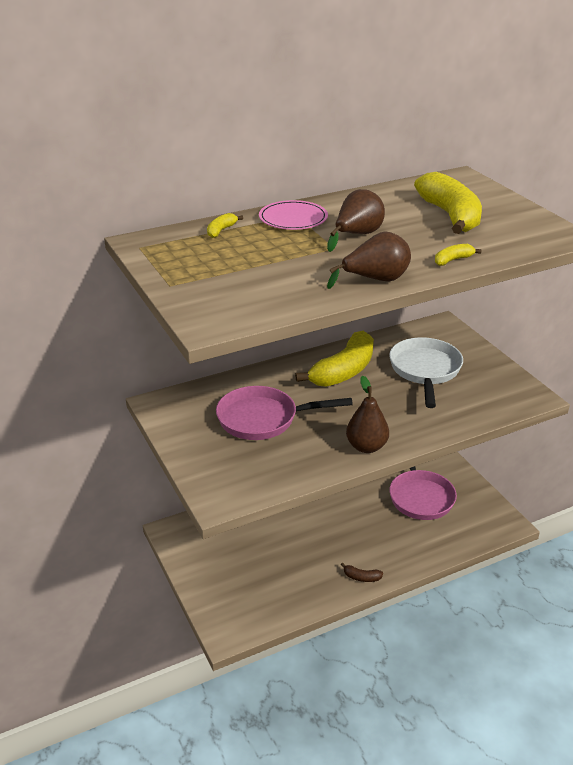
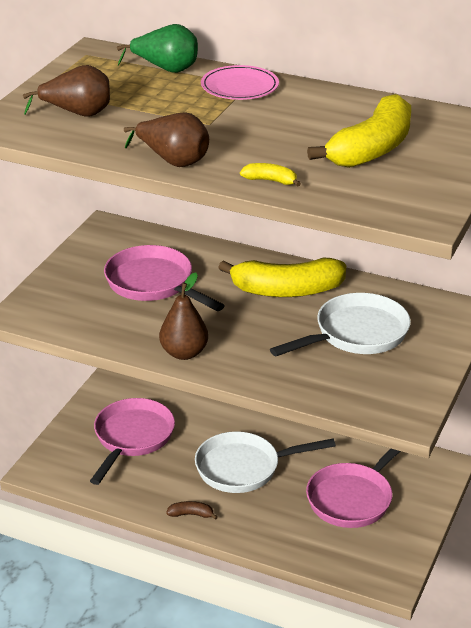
camera: 50 degrees right, 0 degrees up
yellow banana [207,213,243,238] -> green pear [117,24,198,73]
brown pear [327,189,385,252] -> brown pear moved to [23,65,110,117]
brown banana [341,563,383,582] -> brown banana turned 120 degrees clockwise [166,501,218,520]
none -> pink pan [90,398,175,485]
none -> white pan [195,431,336,493]

